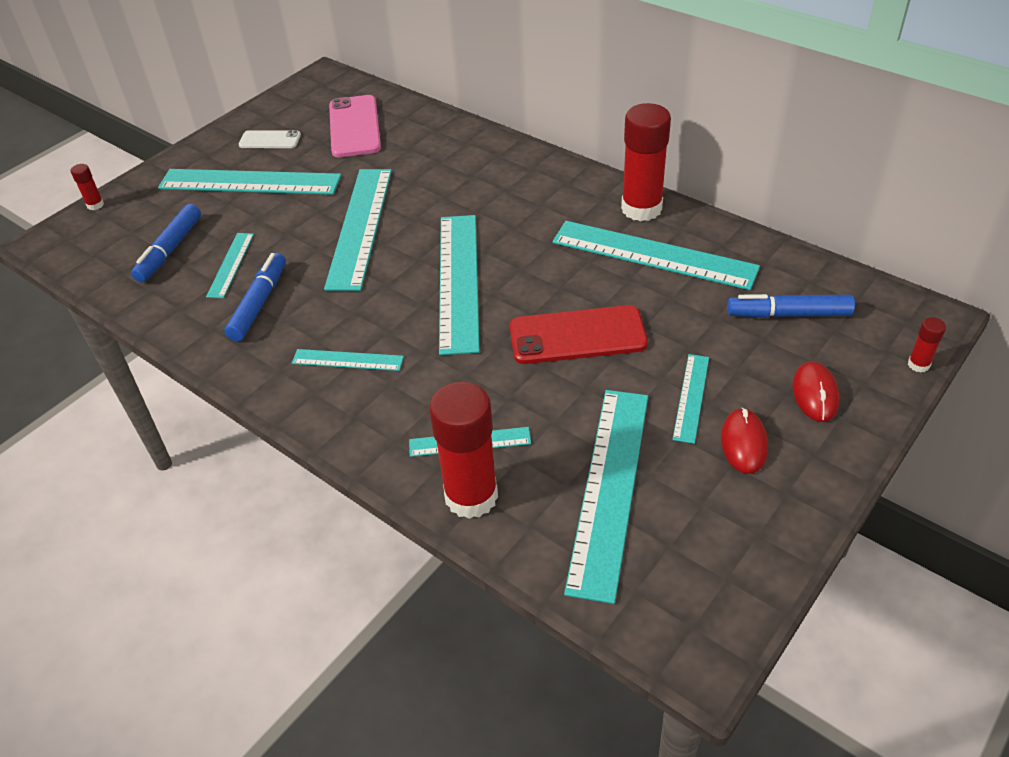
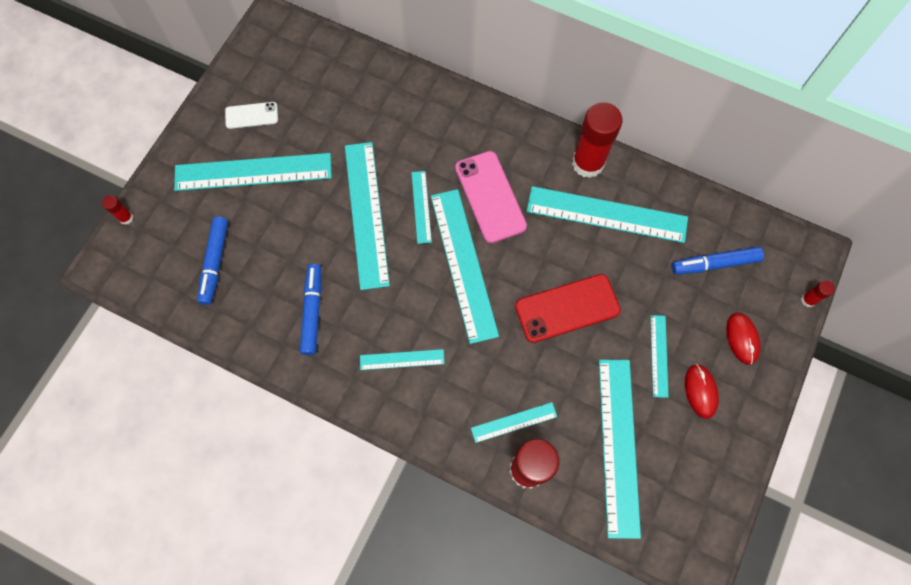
camera: 15 degrees left, 25 degrees up
turquoise ruler [206,233,254,298] -> turquoise ruler moved to [411,171,432,244]
pink phone [329,95,381,157] -> pink phone moved to [455,151,527,243]

